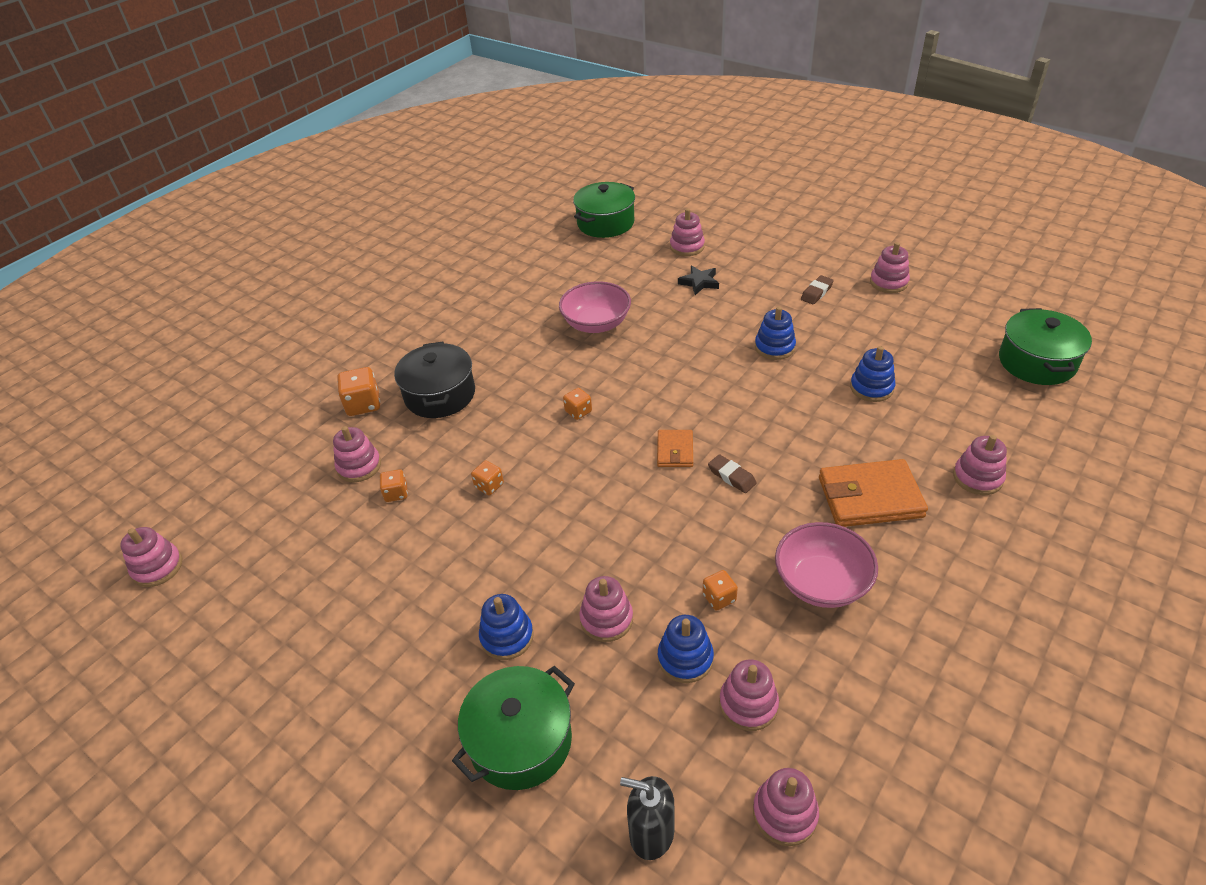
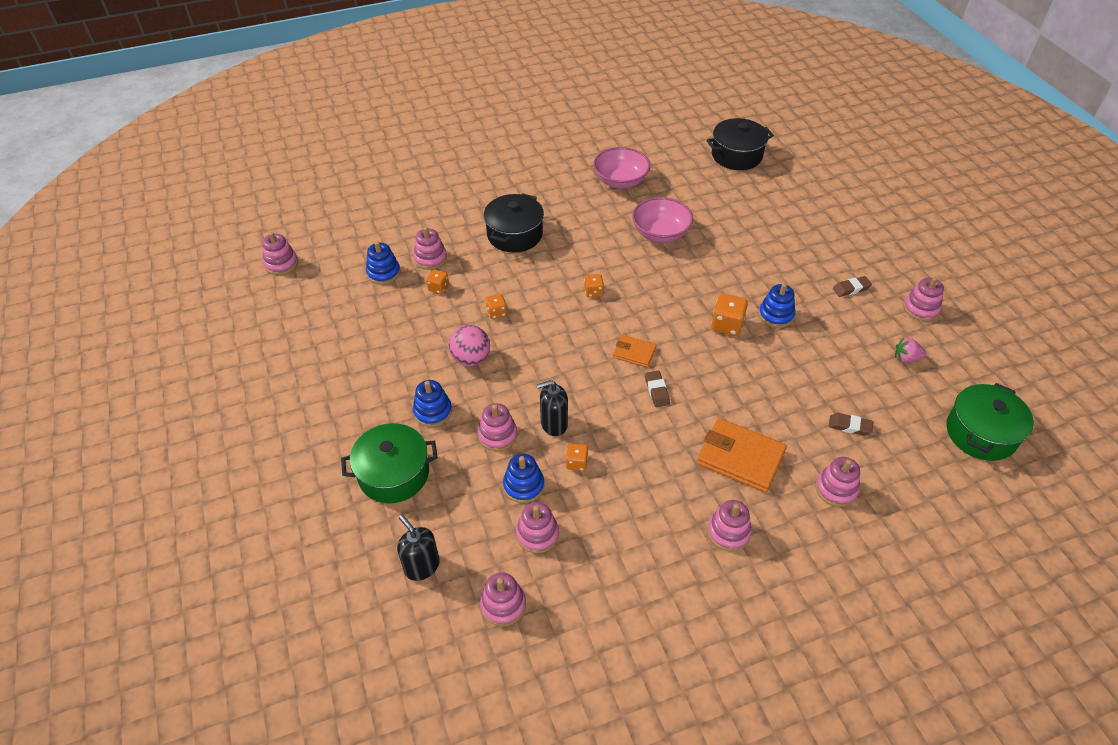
camera: 30 degrees right, 5 degrees up
orange dice [337,367,380,416] -> orange dice moved to [711,294,748,336]
green pot [573,182,635,238] -> black pot [706,118,774,170]
orange wallet [657,430,693,467] -> orange wallet turned 75 degrees clockwise [613,335,657,368]
pink stacking toy [670,208,705,256] -> pink stacking toy moved to [707,500,752,551]
black star [678,266,719,295] -> none
pink bowl [775,522,878,608] -> pink bowl moved to [593,147,650,189]
blue stacking toy [850,346,895,402] -> blue stacking toy moved to [366,241,400,284]
none -> pink ball [449,325,490,366]
none -> black soap dispenser [537,380,568,436]
none -> brown eraser [829,413,874,436]
none -> pink strawberry [895,337,926,363]

